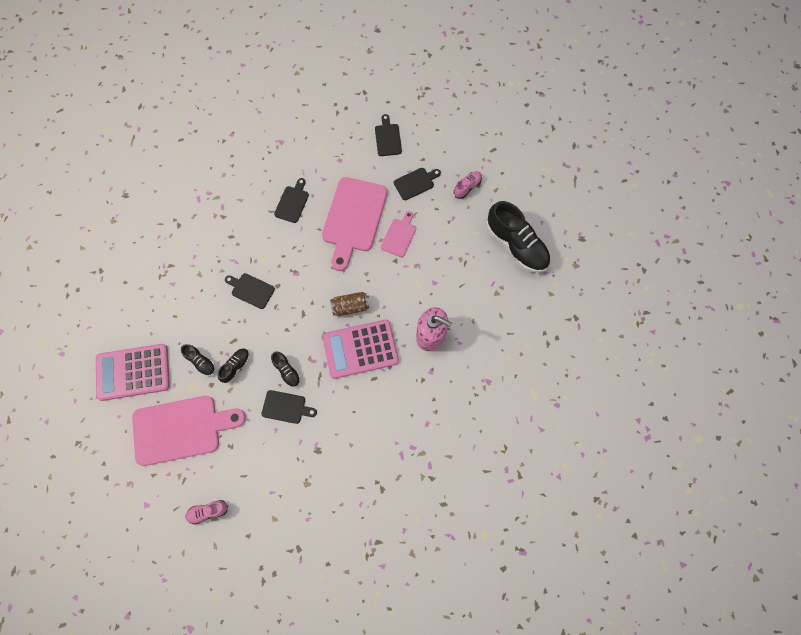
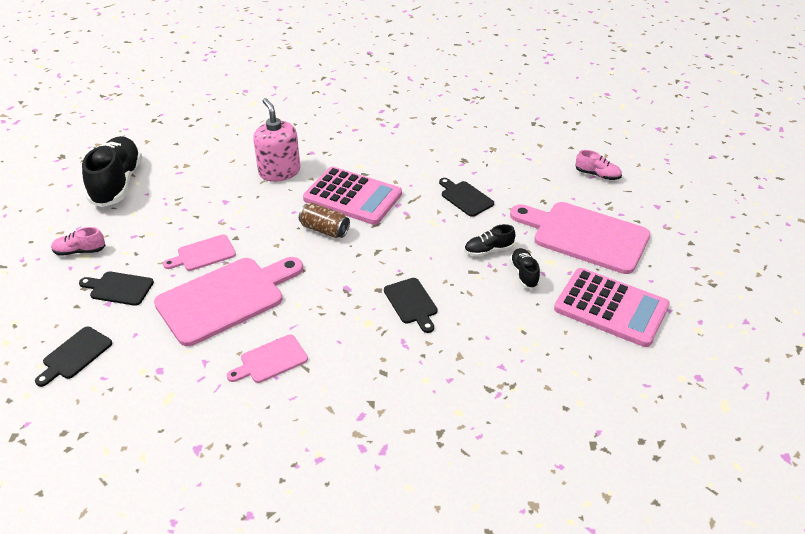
camera: 140 degrees left, 30 degrees down
black shoe [271,352,300,388] -> none
black cutting board [274,178,309,223] -> pink cutting board [227,335,308,383]

